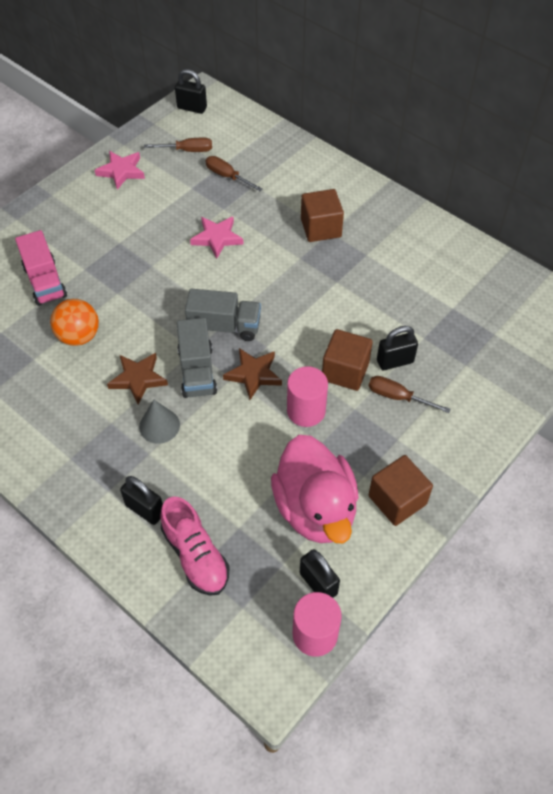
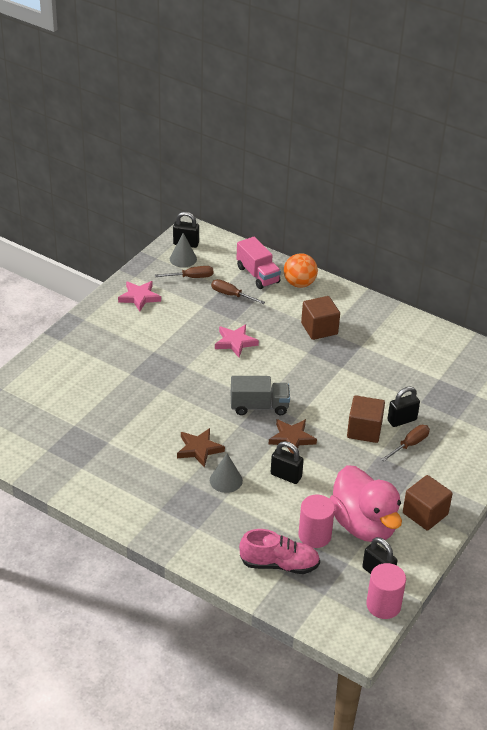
camera: 10 degrees left, 15 degrees down
pink truck [15,230,67,306] -> pink truck moved to [236,237,281,289]
orange ball [50,299,99,346] -> orange ball moved to [284,253,318,288]
black padlock [120,476,163,525] -> black padlock moved to [271,441,304,484]
pink shoe [160,496,229,596] -> pink shoe turned 45 degrees counterclockwise [239,529,320,574]
grey truck [177,318,217,398] -> none
pink cylinder [287,366,328,427] -> pink cylinder moved to [298,495,335,548]
brown screwdriver [369,376,451,413] -> brown screwdriver turned 120 degrees clockwise [381,425,430,461]
none -> grey cone [170,233,197,268]

